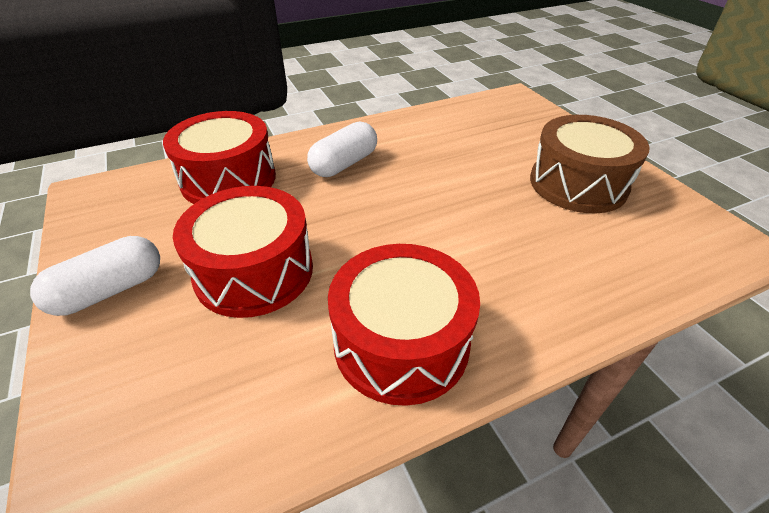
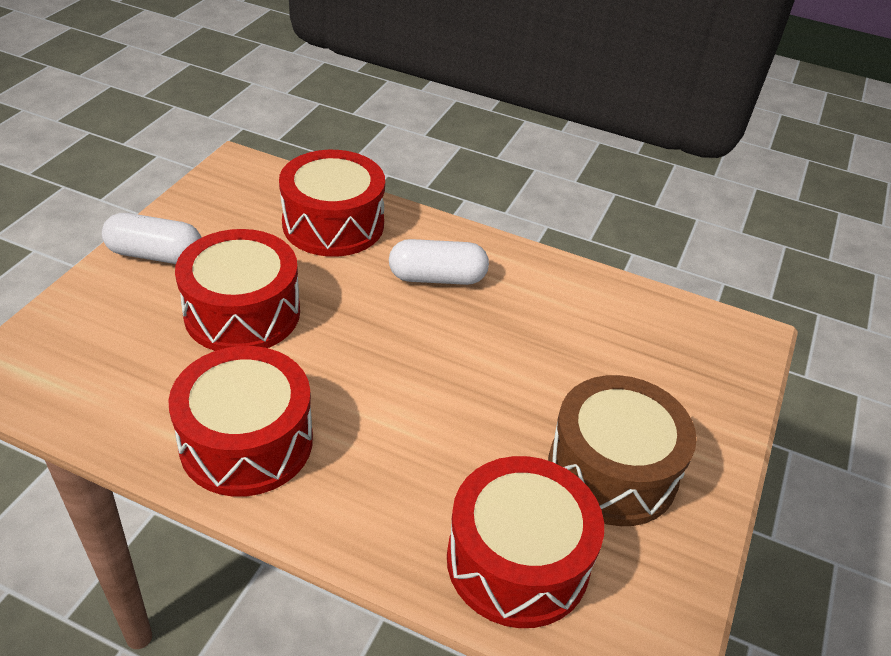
camera: 45 degrees right, 0 degrees up
none -> red drum [447,456,604,628]

